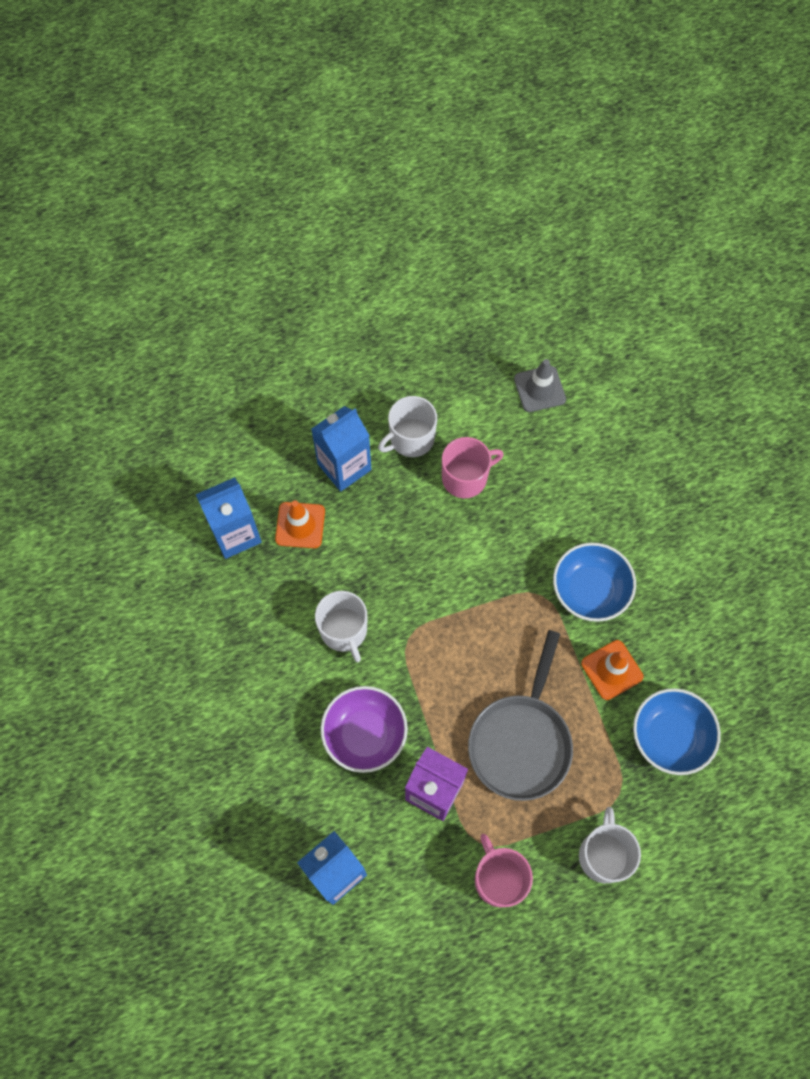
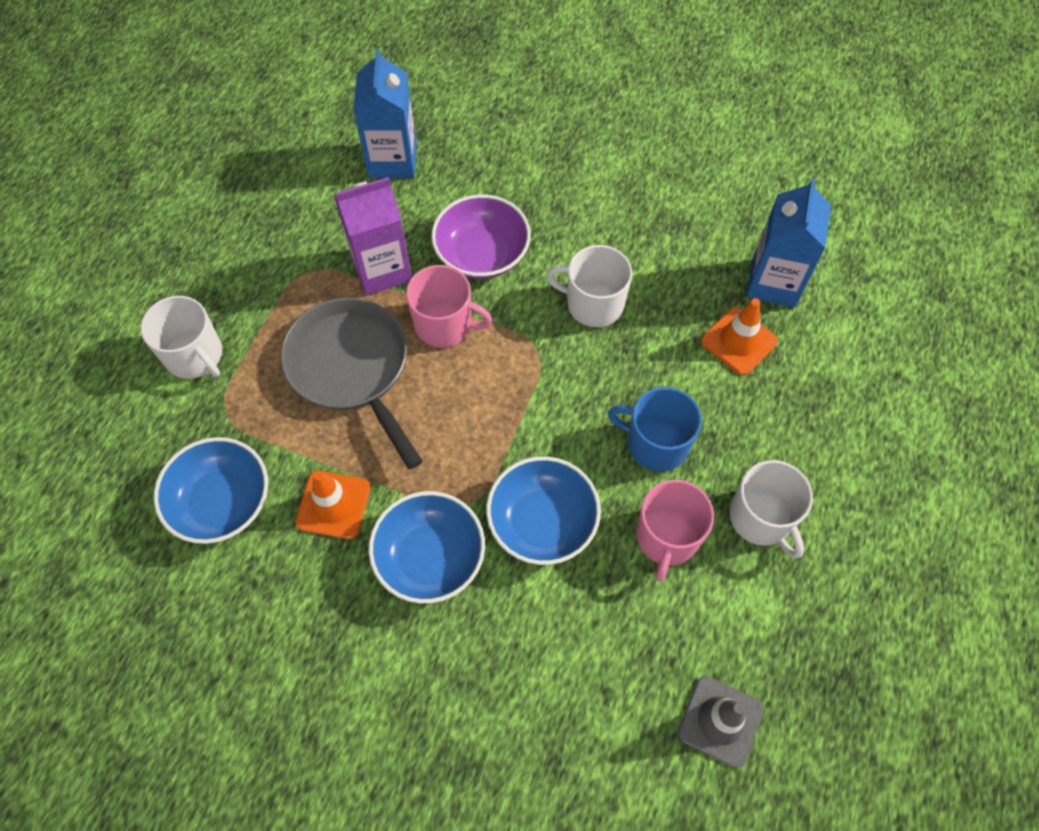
camera: 130 degrees right, 5 degrees down
blue carton [311,406,372,492] -> none
white mug [378,396,437,457] -> white mug turned 150 degrees clockwise [730,460,813,559]
pink mug [475,834,533,907] -> pink mug moved to [406,265,493,348]
none -> blue bowl [486,456,601,565]
none -> blue mug [608,387,702,472]

